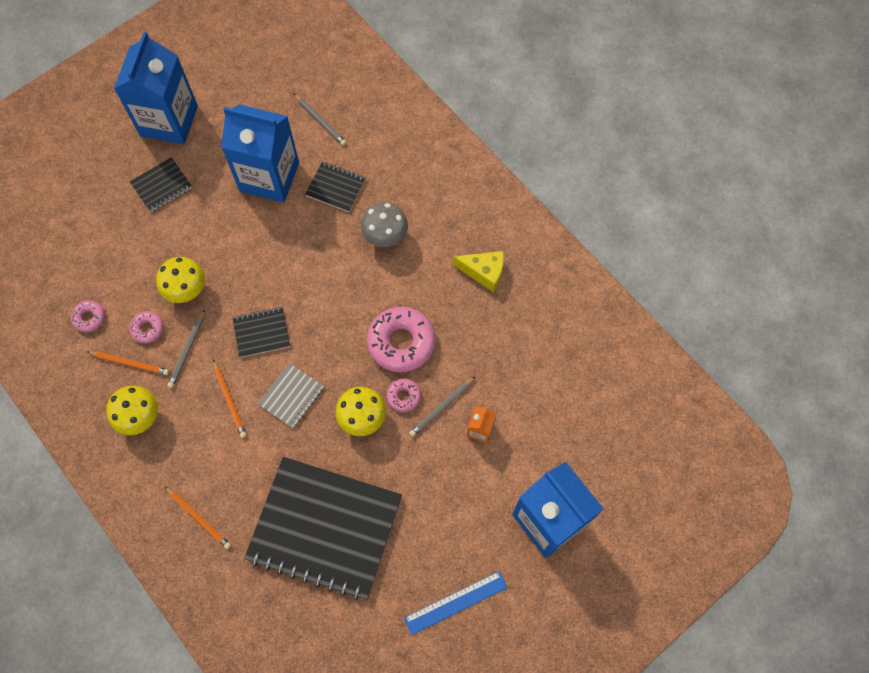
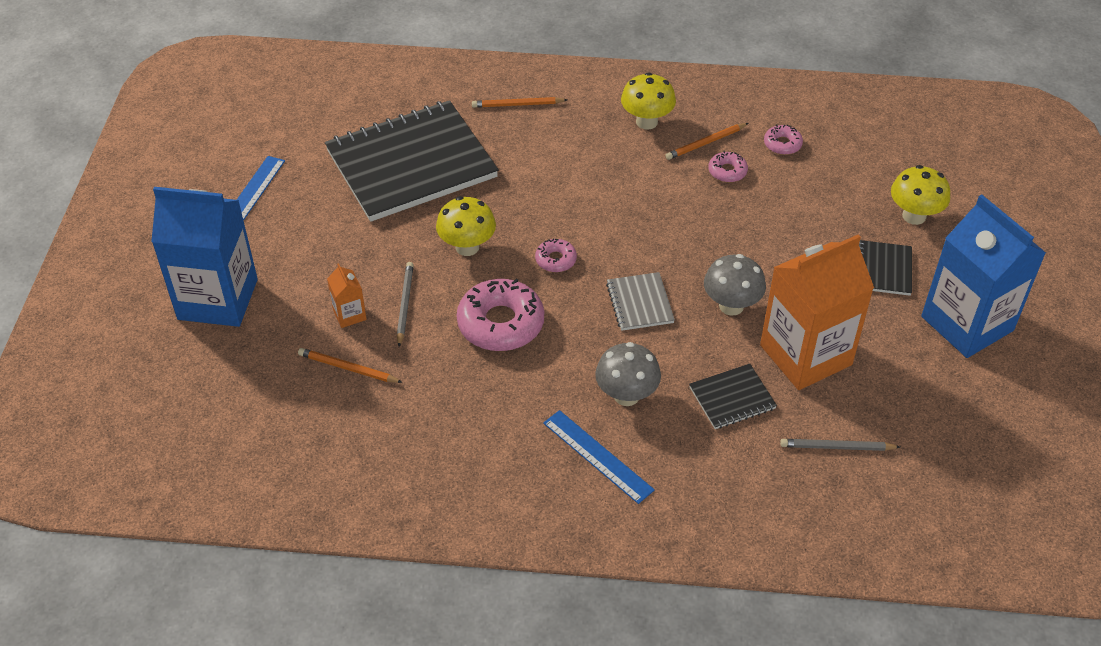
camera: 135 degrees right, 20 degrees down
yellow mushroom [156,257,205,303] -> yellow mushroom moved to [891,165,950,225]
grey pencil [167,309,205,388] -> none
orange pencil [213,360,247,438] -> orange pencil moved to [298,348,403,383]
blue carton [221,104,299,203] -> orange carton [760,234,874,390]
black notebook [233,307,290,358] -> none
grey notebook [258,363,324,428] -> grey notebook moved to [606,272,675,331]
pink donut [386,378,421,412] -> pink donut moved to [535,239,577,272]
yellow cheese [453,251,504,292] -> none
none -> blue ruler [543,410,655,504]
none -> grey mushroom [704,254,766,316]

